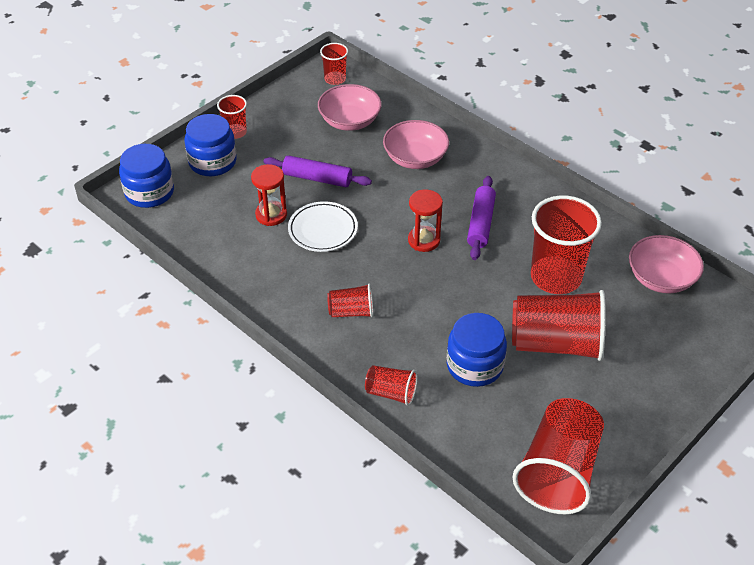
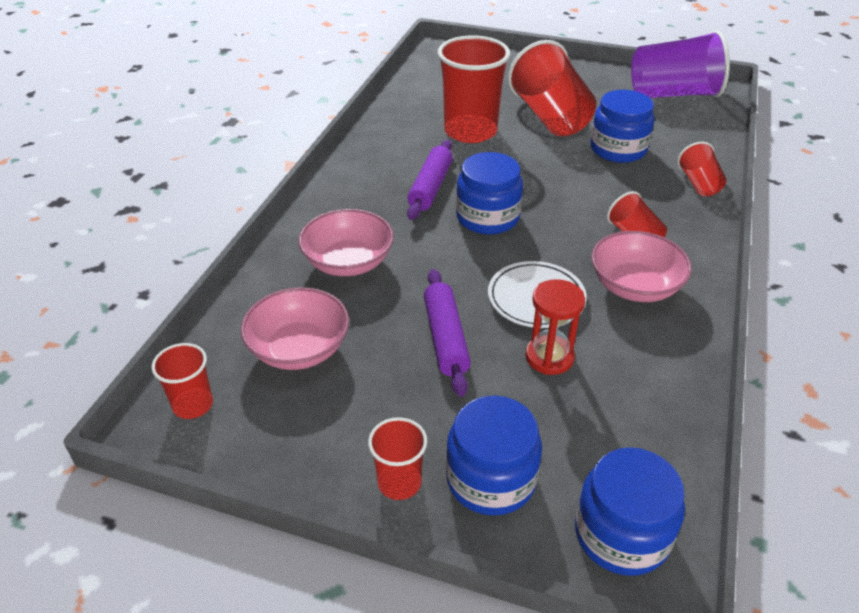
camera: 115 degrees left, 5 degrees down
red hourglass [408,189,443,252] -> blue jar [456,152,523,235]
purple rolling pin [467,176,496,260] -> purple rolling pin turned 60 degrees counterclockwise [407,140,453,220]
red cup [513,398,604,514] -> purple cup [631,30,730,98]
pink bowl [629,235,704,293] -> pink bowl moved to [591,231,692,302]

